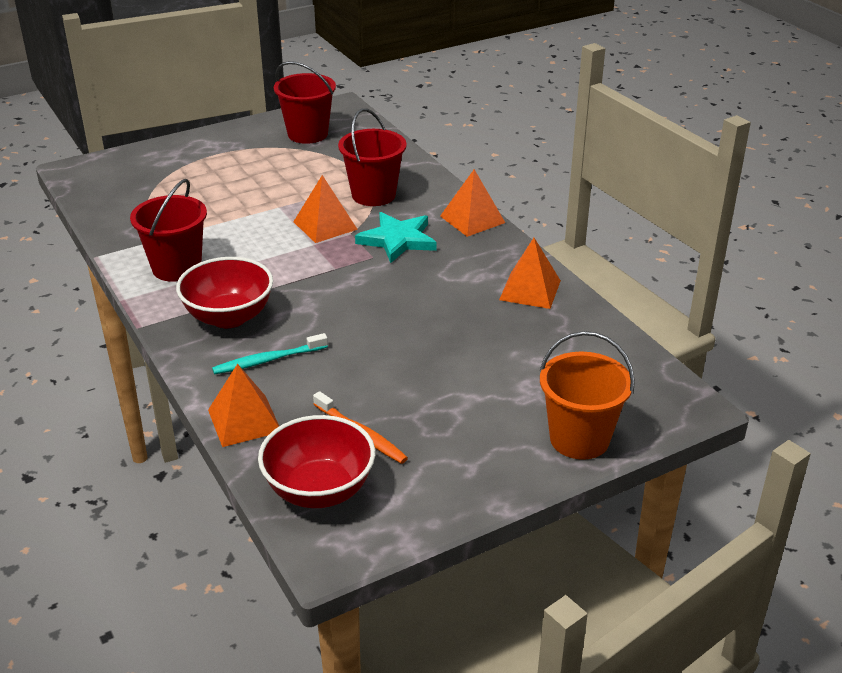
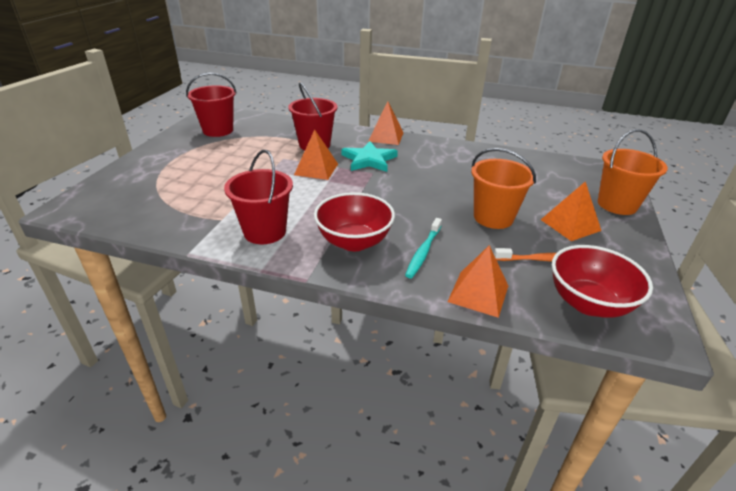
camera: 45 degrees left, 0 degrees up
orange pyramid [499,238,561,309] -> orange pyramid moved to [541,181,601,241]
none -> orange bucket [471,148,536,229]

